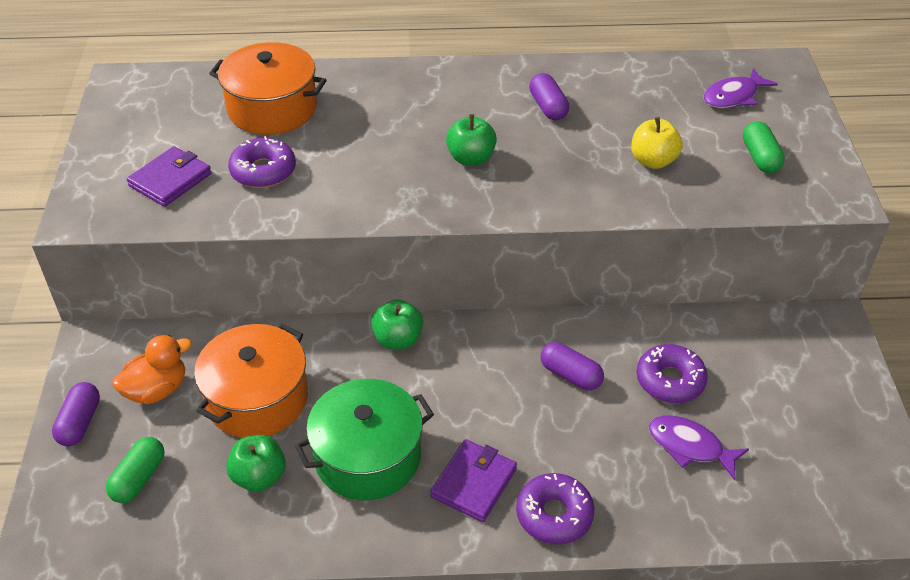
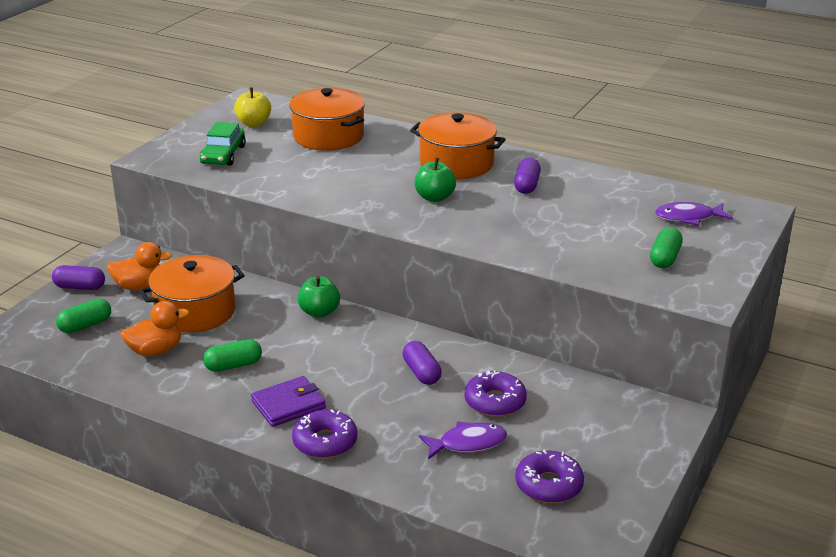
camera: 30 degrees right, 15 degrees down
purple capsule [52,382,100,446] -> purple capsule turned 60 degrees clockwise [52,265,105,290]
purple wallet [127,146,211,207] -> green car [200,122,246,166]
green apple [227,435,286,492] -> orange duck [120,301,190,356]
purple donut [228,136,296,188] -> purple donut moved to [515,450,584,503]
green pot [295,379,434,501] -> green capsule [203,339,262,372]
yellow apple [631,117,683,169] -> yellow apple moved to [234,87,271,127]
purple fish [649,416,749,480] -> purple fish turned 105 degrees clockwise [419,421,507,460]
none -> orange pot [410,113,506,179]

